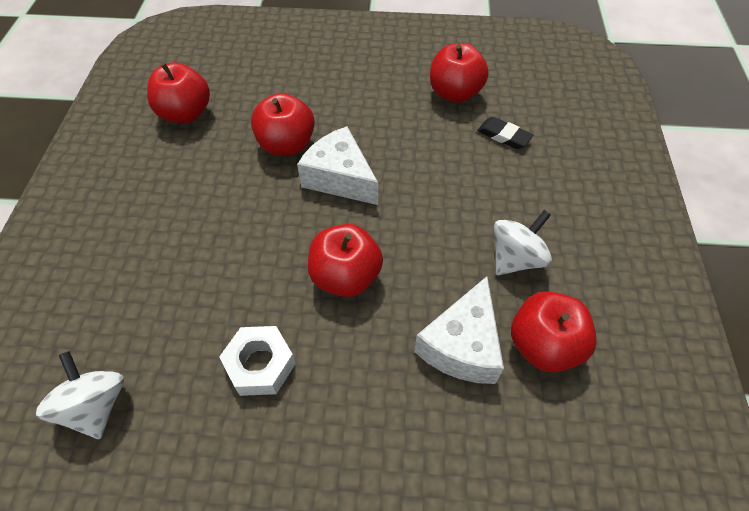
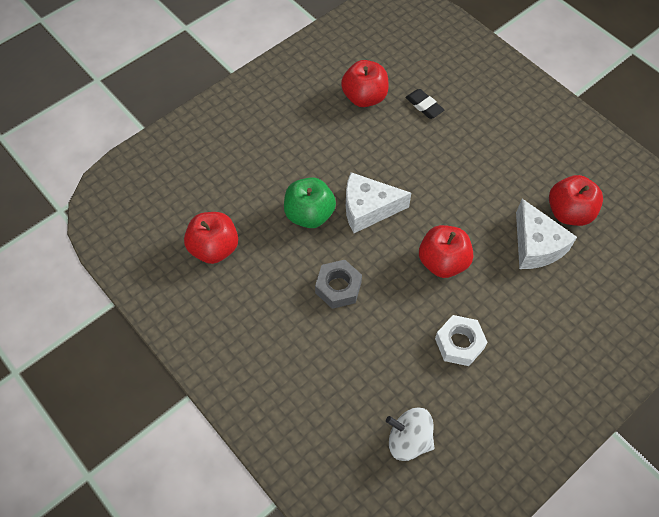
camera: 45 degrees left, 5 degrees up
red apple [251,93,315,156] -> green apple [284,177,336,228]
black eraser [477,117,533,149] -> black eraser turned 60 degrees clockwise [405,89,444,119]
white spinning top [494,210,552,275] -> none
none -> grey nut [315,260,362,309]

